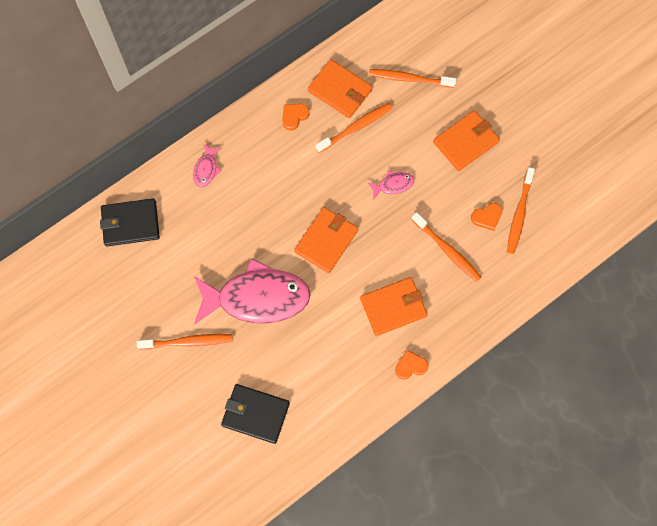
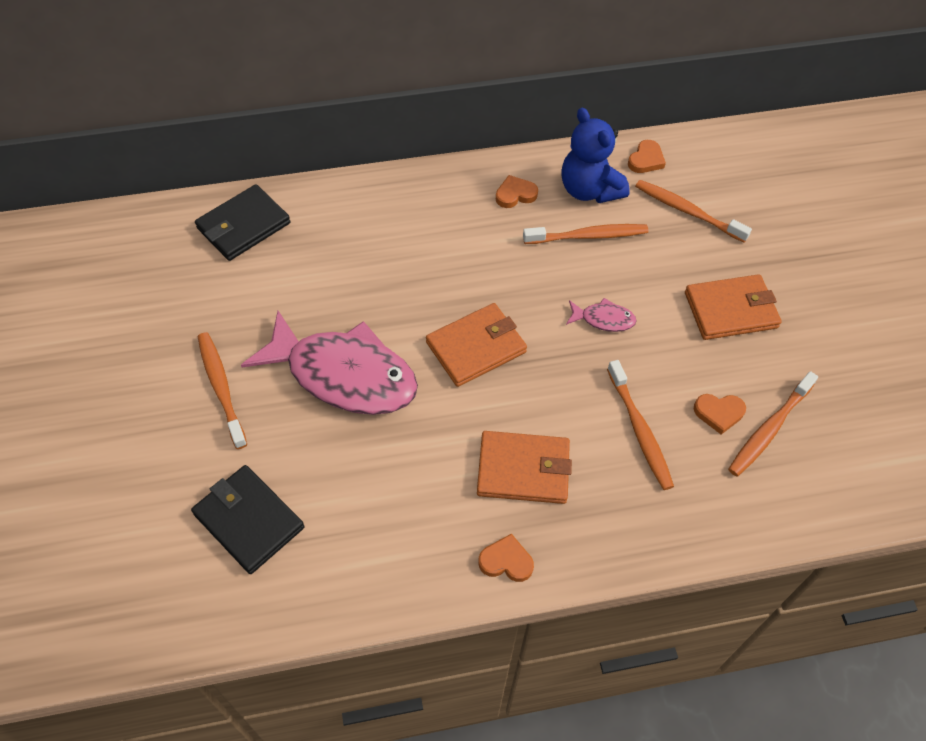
camera: 25 degrees right, 15 degrees down
black wallet [100,198,160,246] -> black wallet turned 60 degrees counterclockwise [195,184,291,261]
orange toothbrush [137,334,233,349] -> orange toothbrush turned 135 degrees counterclockwise [198,332,247,449]
pink fish [193,144,222,187] -> none
orange wallet [308,60,373,118] -> blue teddy bear [561,108,630,203]
none -> orange heart [628,140,666,173]

